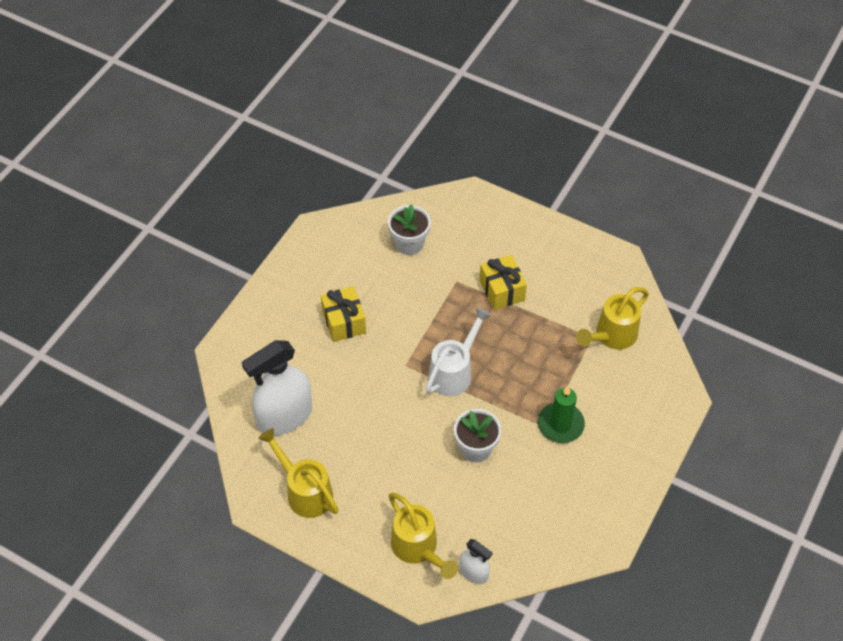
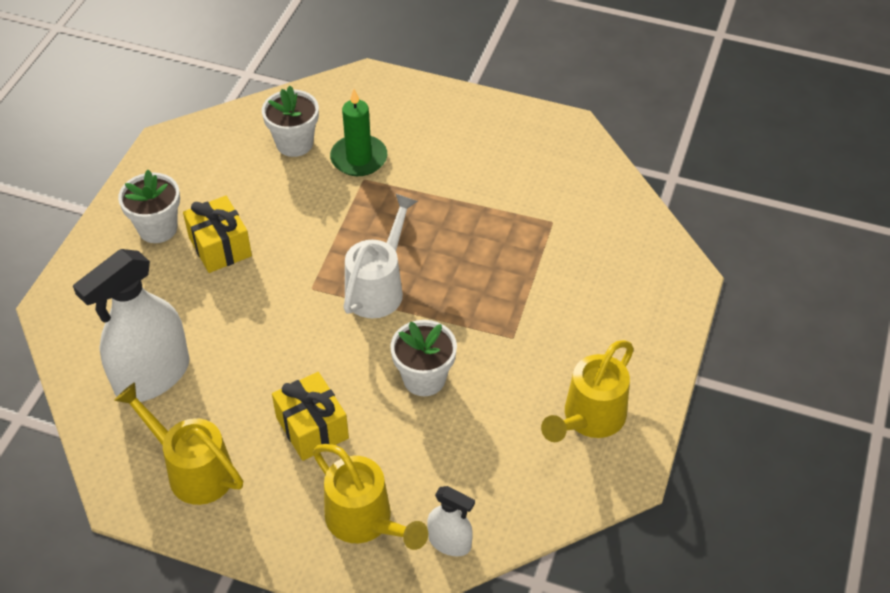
camera: 10 degrees left, 5 degrees down
yellow gift [479,255,527,310] -> yellow gift moved to [272,372,349,461]
green candle [538,386,585,443] -> green candle moved to [330,89,387,176]
yellow watering can [576,287,649,349] -> yellow watering can moved to [541,340,634,442]
none -> white flower pot [118,170,180,243]

